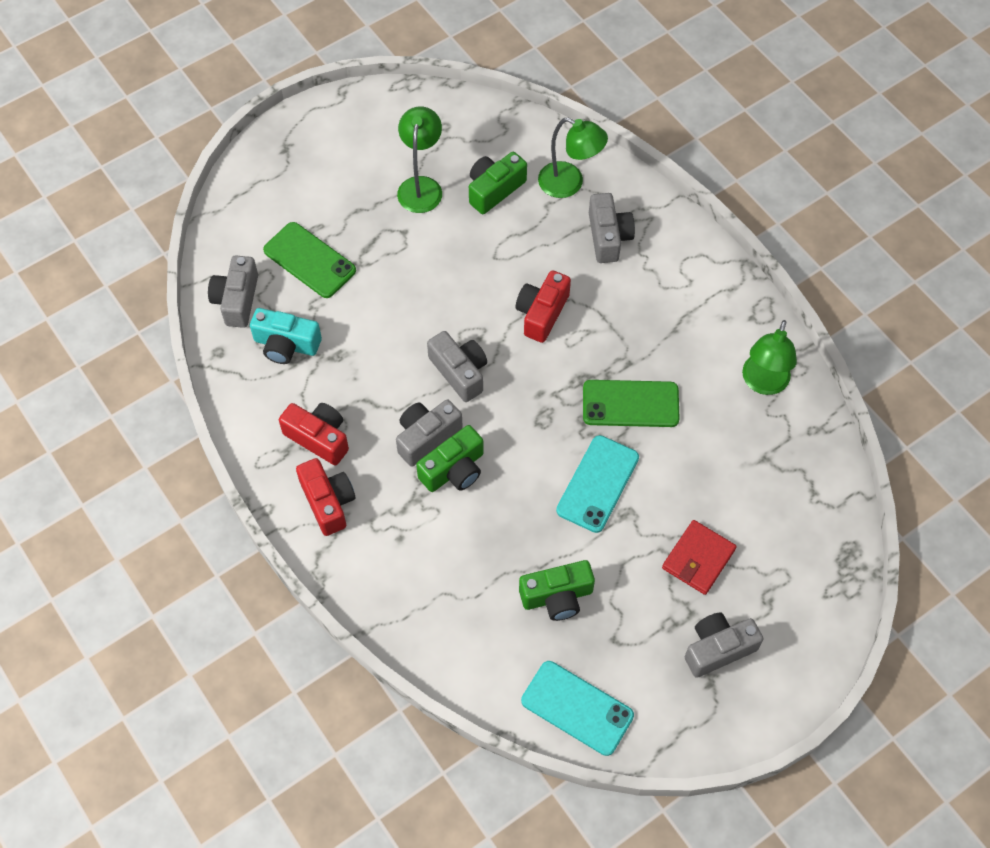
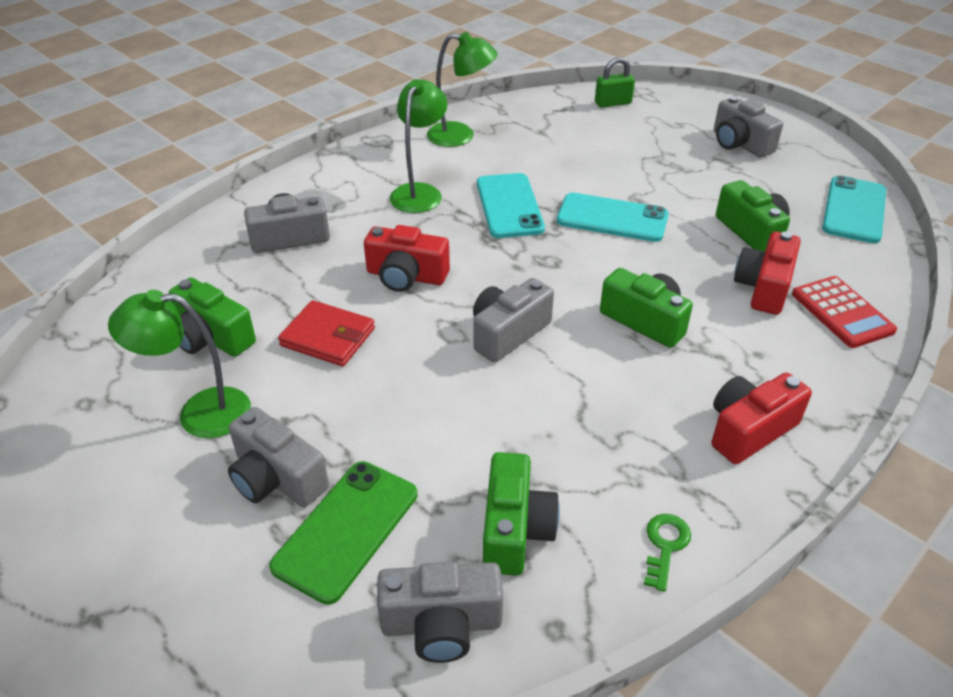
camera: 100 degrees left, 20 degrees down
turquoise camera [250,308,322,364] -> green camera [483,452,560,576]
red camera [279,403,349,465] -> red camera moved to [734,232,801,315]
grey camera [396,399,463,467] -> grey camera moved to [228,407,329,507]
green lamp [538,117,608,198] -> green lamp moved to [390,79,447,213]
green phone [583,380,680,427] -> turquoise phone [477,173,545,238]
red wallet [662,520,737,595] -> red wallet moved to [278,300,375,366]
none -> green padlock [595,57,635,108]
none -> green key [644,514,691,592]
none -> red calculator [792,276,897,348]

